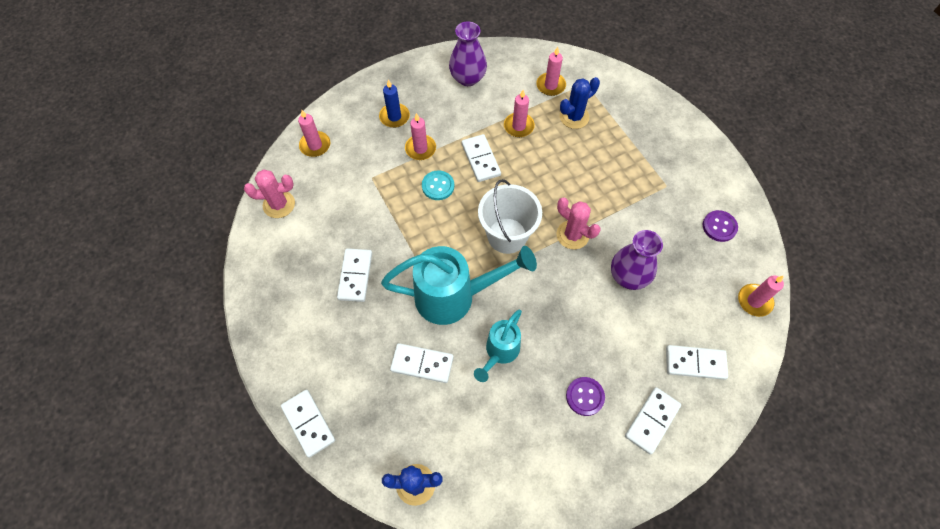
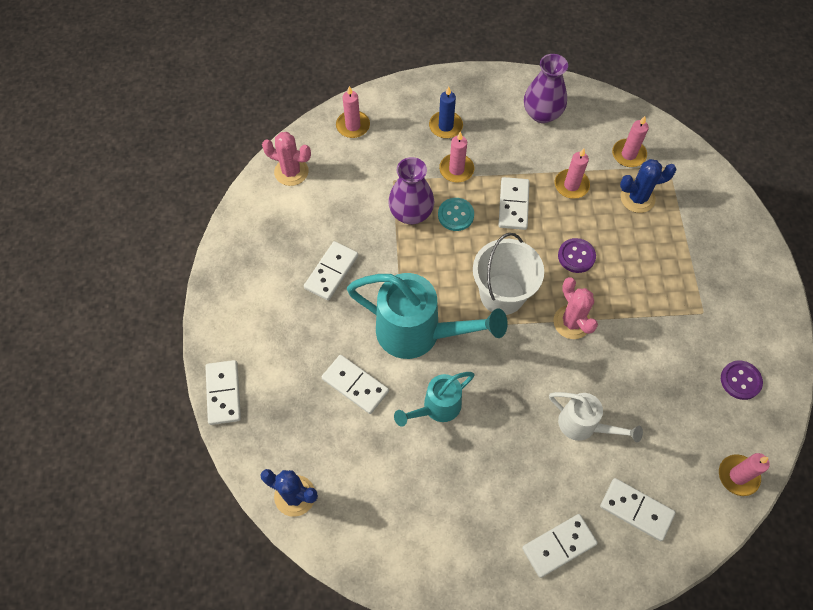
camera: 25 degrees right, 0 degrees up
purple button [566,377,605,416] -> purple button moved to [558,238,596,273]
purple vase [611,230,663,290] -> purple vase moved to [388,157,434,224]
none -> white watering can [549,392,643,442]

